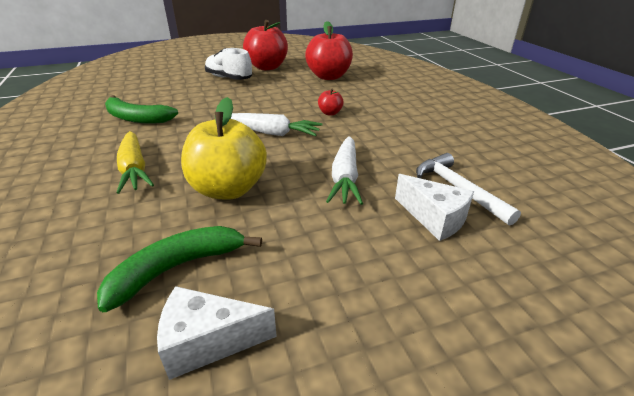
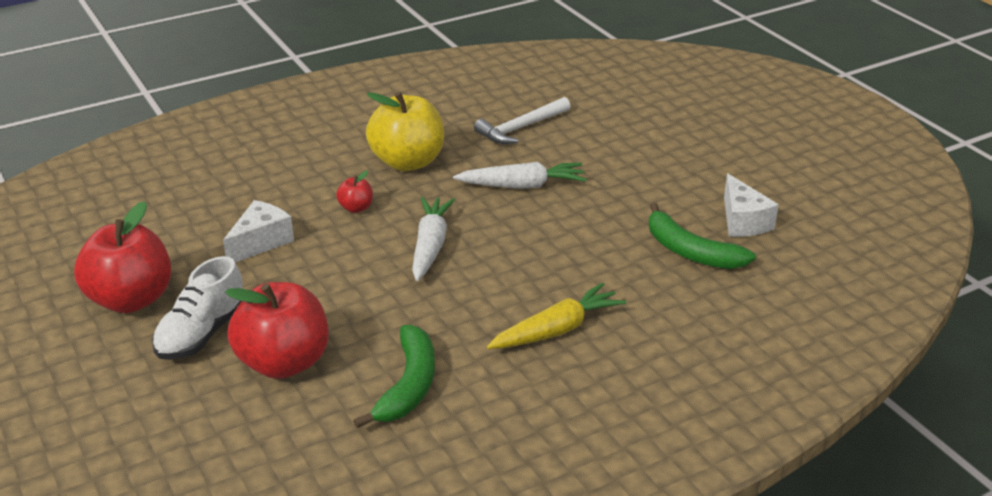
camera: 100 degrees left, 0 degrees up
yellow apple [181,97,267,200] -> yellow apple moved to [366,92,444,171]
red apple [305,21,353,80] -> red apple moved to [225,282,329,379]
white cheese [395,174,474,241] -> white cheese moved to [223,200,294,262]

